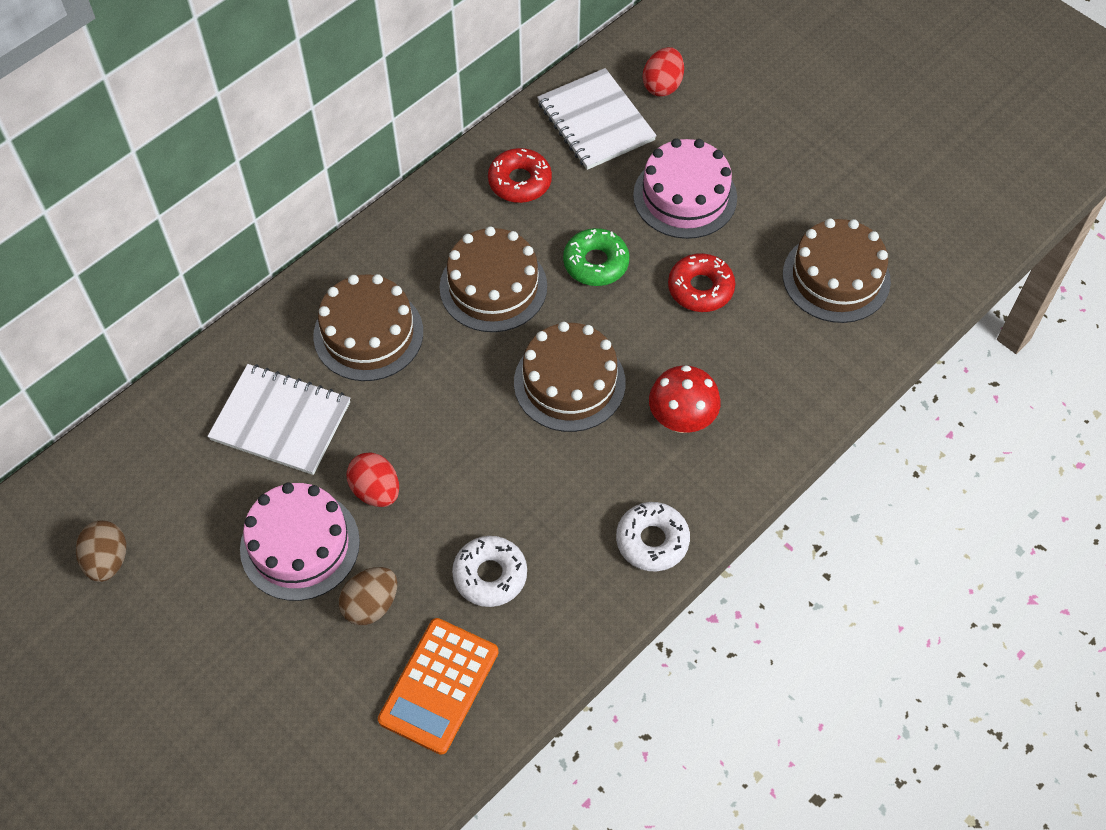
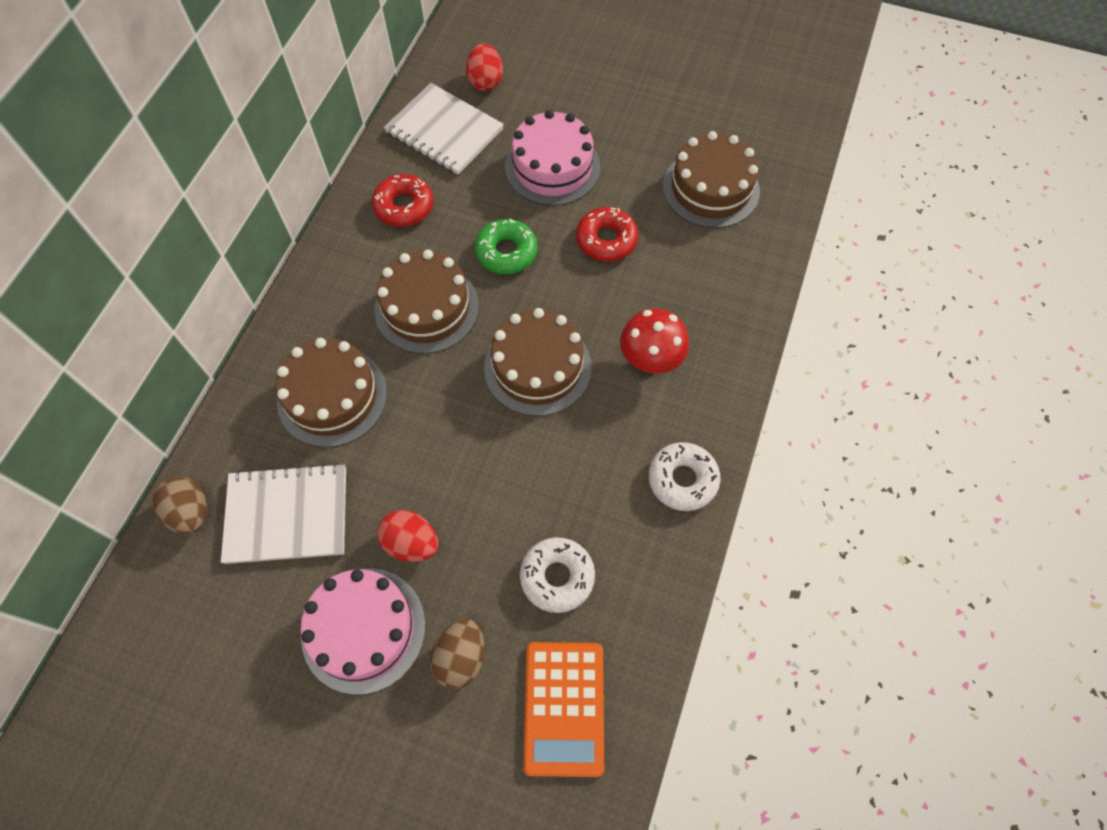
camera: 25 degrees left, 5 degrees up
brown egg [76,520,126,582] -> brown egg moved to [153,476,207,535]

